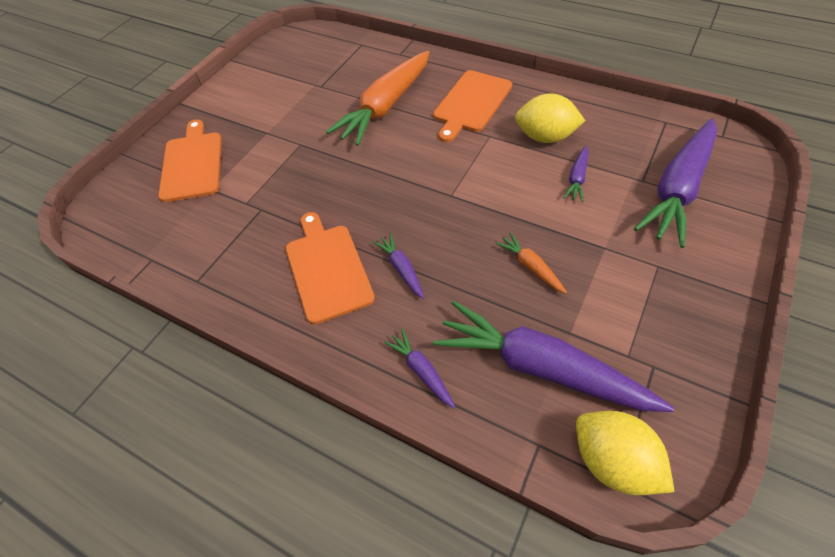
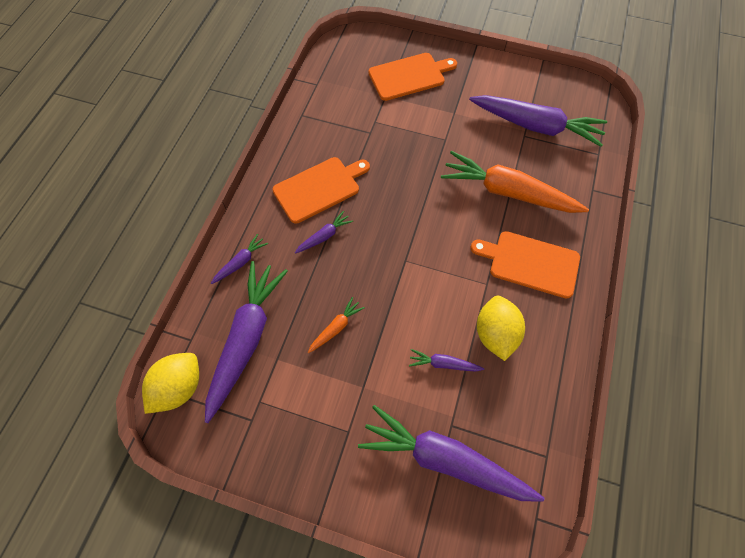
camera: 75 degrees right, 10 degrees up
none -> purple carrot [469,95,607,147]

